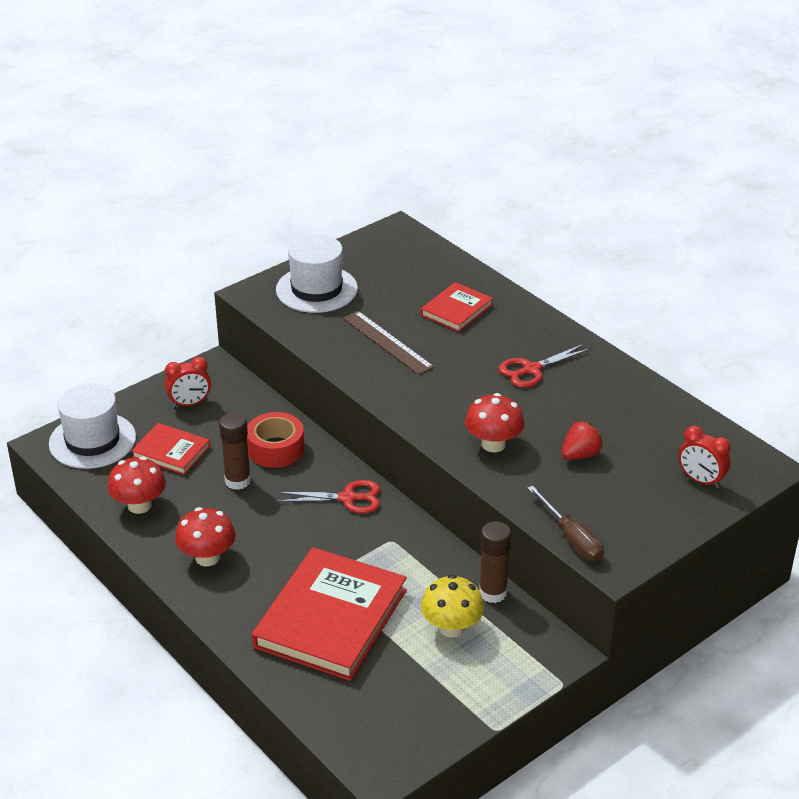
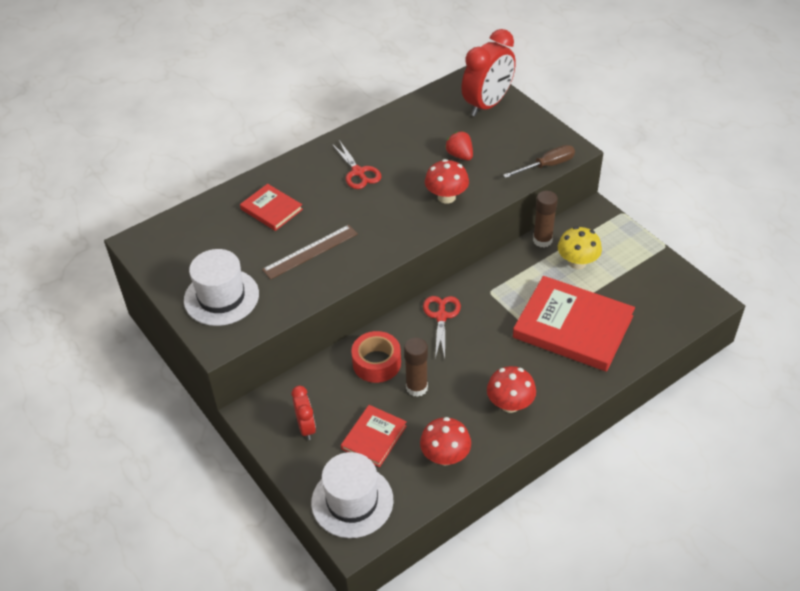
camera: 85 degrees left, 10 degrees up
red clock [678,426,731,488] -> red clock [461,29,516,116], size x1.88

